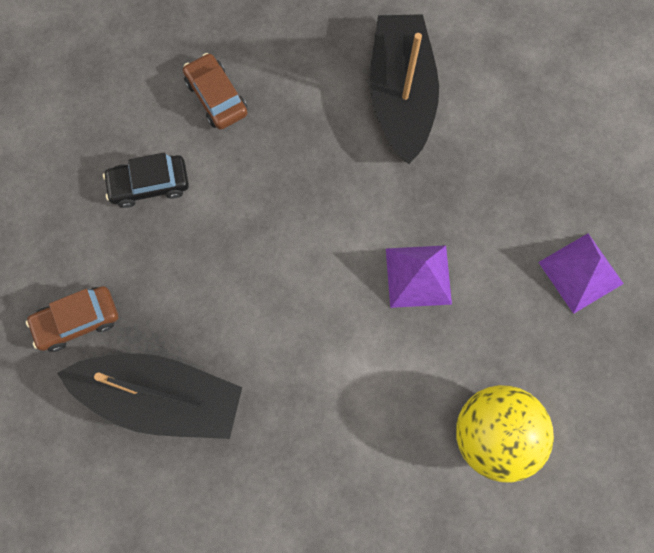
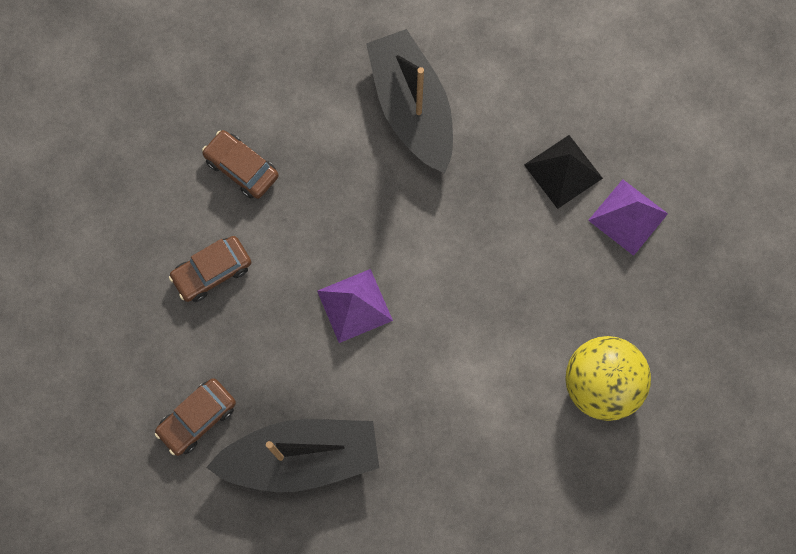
camera: 20 degrees left, 0 degrees up
black car [103,153,189,208] -> brown car [169,236,251,302]
purple pyramid [386,245,452,308] -> purple pyramid moved to [317,269,393,343]
none -> black pyramid [524,135,603,209]

